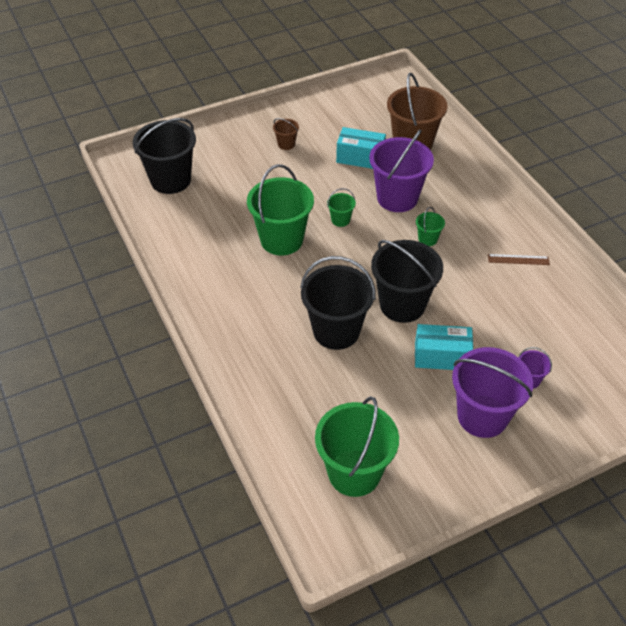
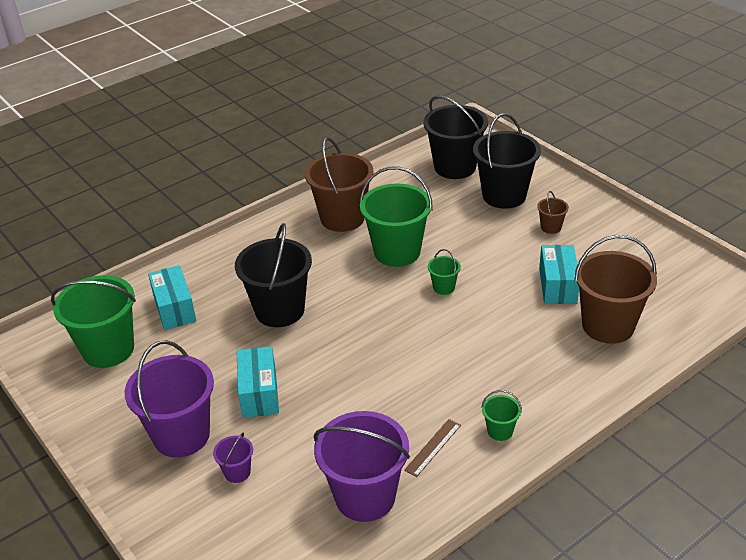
camera: 80 degrees right, 10 degrees down
purple bucket [369,129,434,212] -> purple bucket moved to [314,411,410,522]
black bucket [371,240,443,323] -> black bucket moved to [473,113,541,209]
green bucket [416,207,445,246] -> green bucket moved to [481,390,522,441]
brown ruler [488,254,550,265] -> brown ruler turned 45 degrees clockwise [404,419,461,477]
none -> turquoise box [148,265,196,330]
none -> brown bucket [305,137,374,232]

